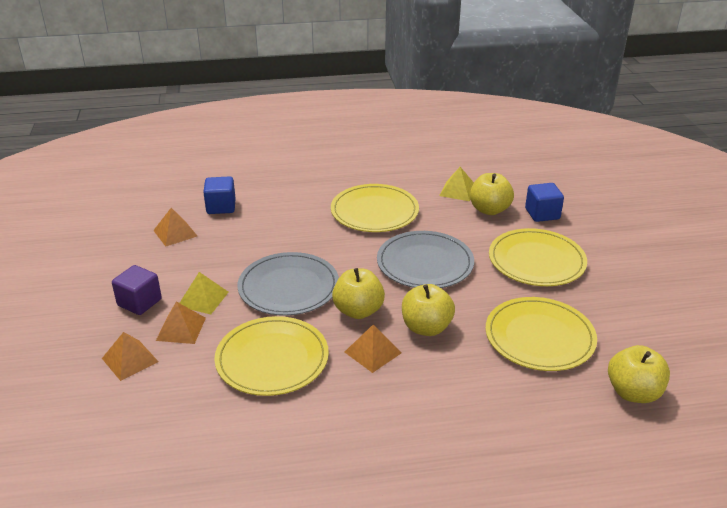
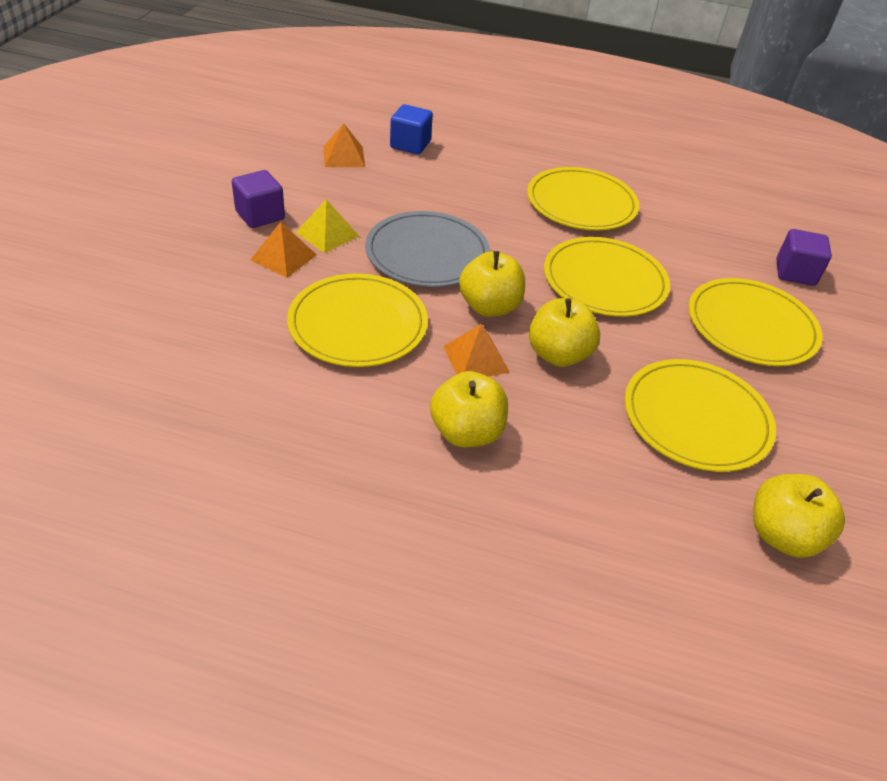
camera: 20 degrees right, 10 degrees up
orange pyramid [102,332,159,381] -> none
grey plate [377,231,474,288] -> yellow plate [544,237,670,317]
yellow pyramid [439,167,474,201] -> none
yellow apple [470,173,514,215] -> yellow apple moved to [430,371,508,447]
blue cube [525,183,564,222] -> purple cube [776,229,832,286]

